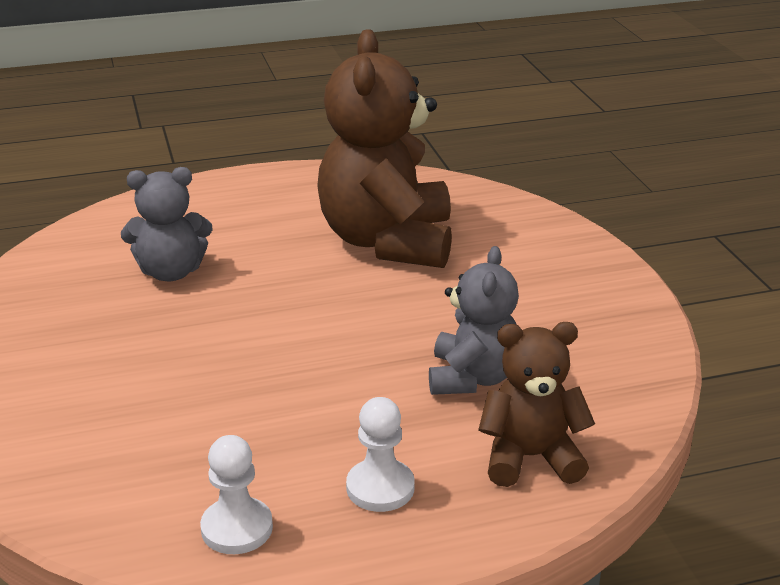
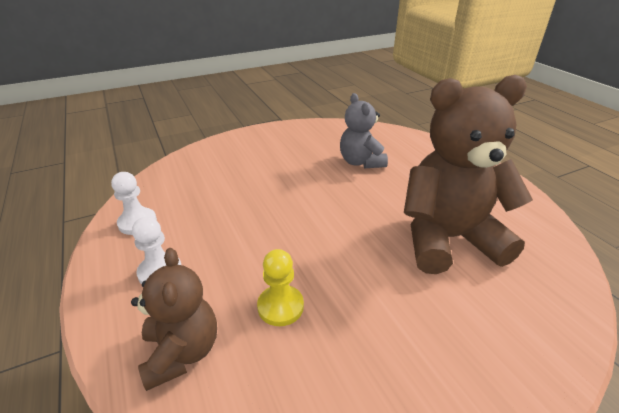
camera: 80 degrees right, 5 degrees up
grey teddy bear [429,246,519,395] -> yellow pawn [257,249,304,326]

